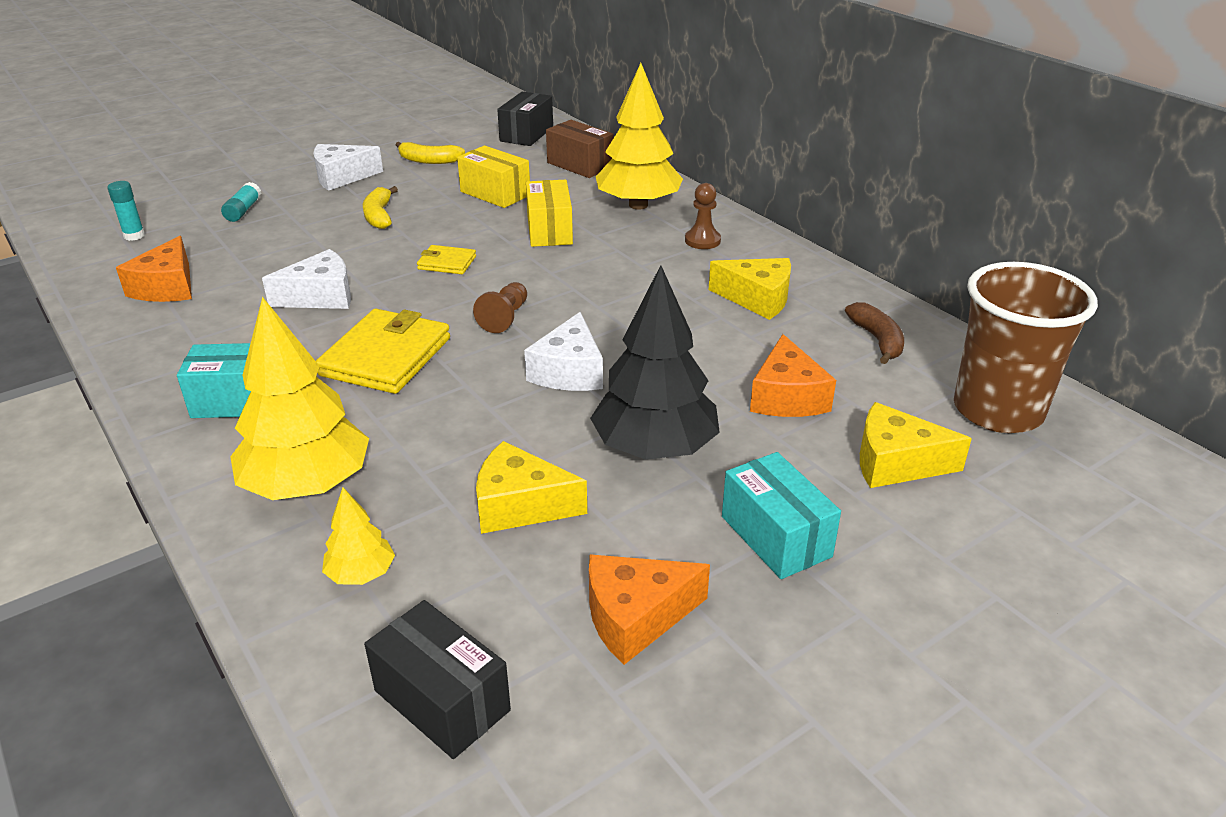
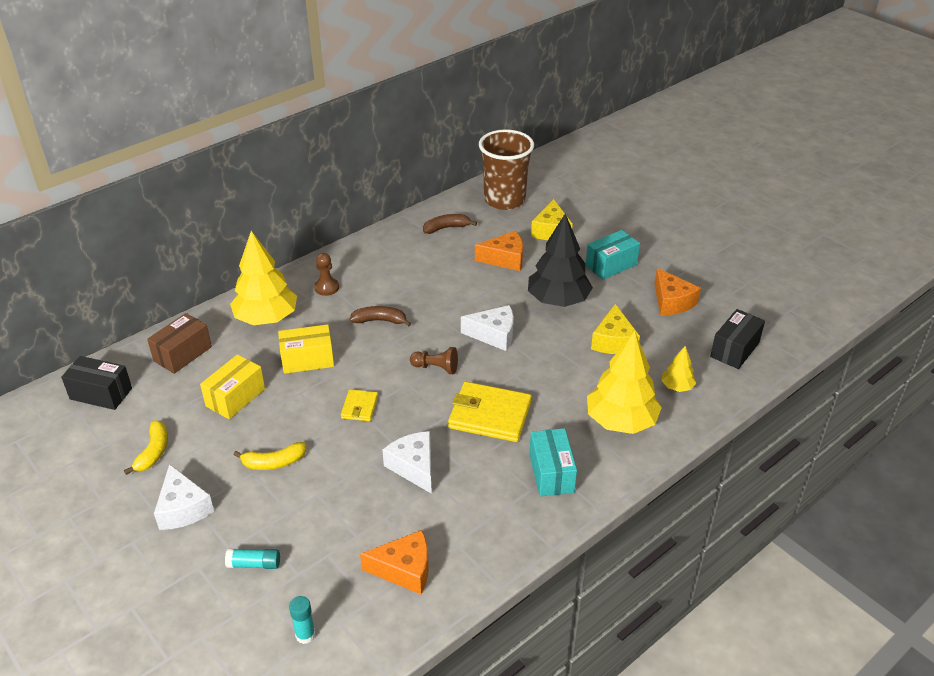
camera: 95 degrees left, 5 degrees up
yellow cheese [709,258,791,320] -> none
none -> brown banana [349,306,411,327]

